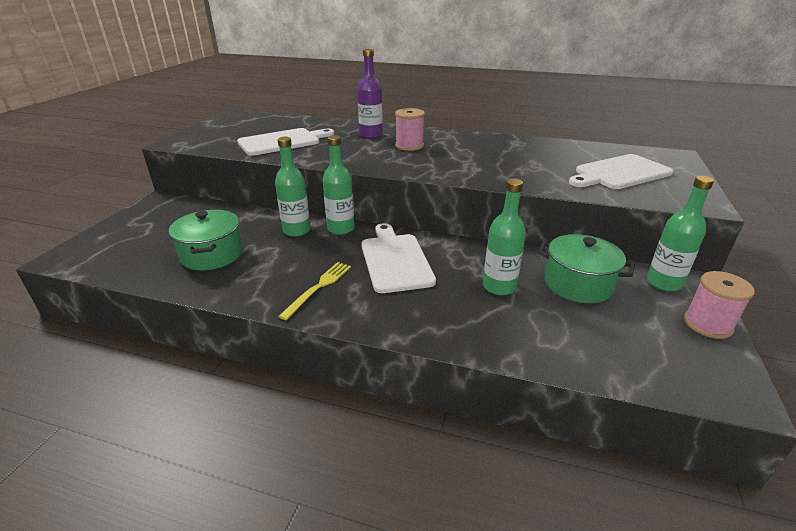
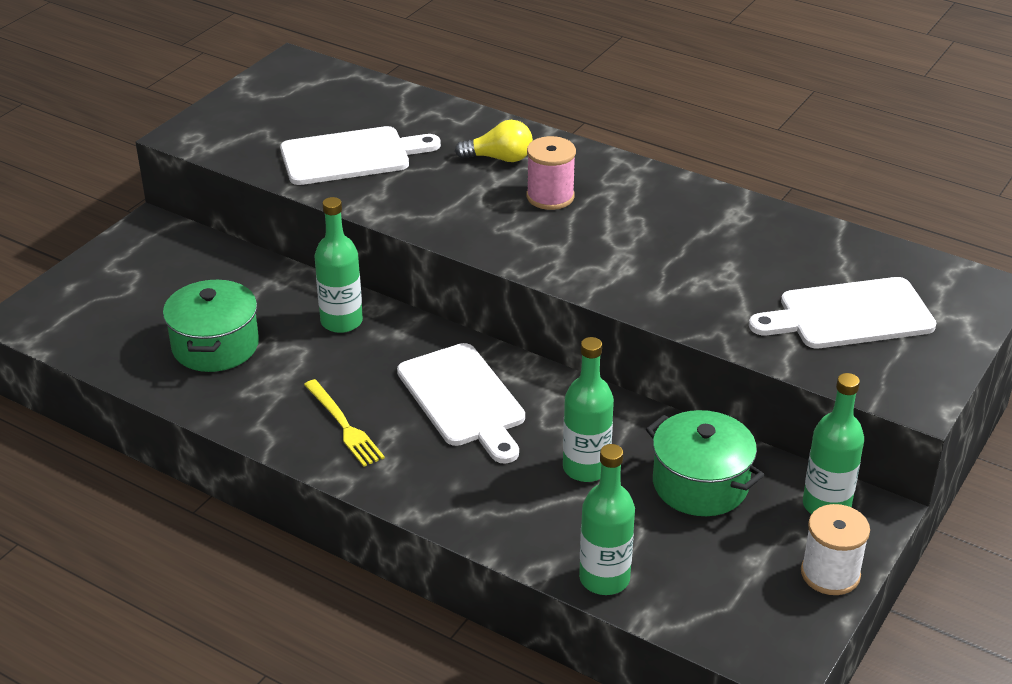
camera: 15 degrees right, 5 degrees up
yellow fork [278,262,351,320] -> yellow fork turned 105 degrees clockwise [304,379,385,467]
green bottle [323,135,355,235] -> green bottle moved to [579,444,635,595]
purple bottle [357,49,383,139] -> yellow light bulb [455,120,533,162]
white cutting board [361,223,436,293] -> white cutting board turned 150 degrees clockwise [397,343,525,463]
pink spool [684,271,755,339] -> white spool [801,504,870,595]

